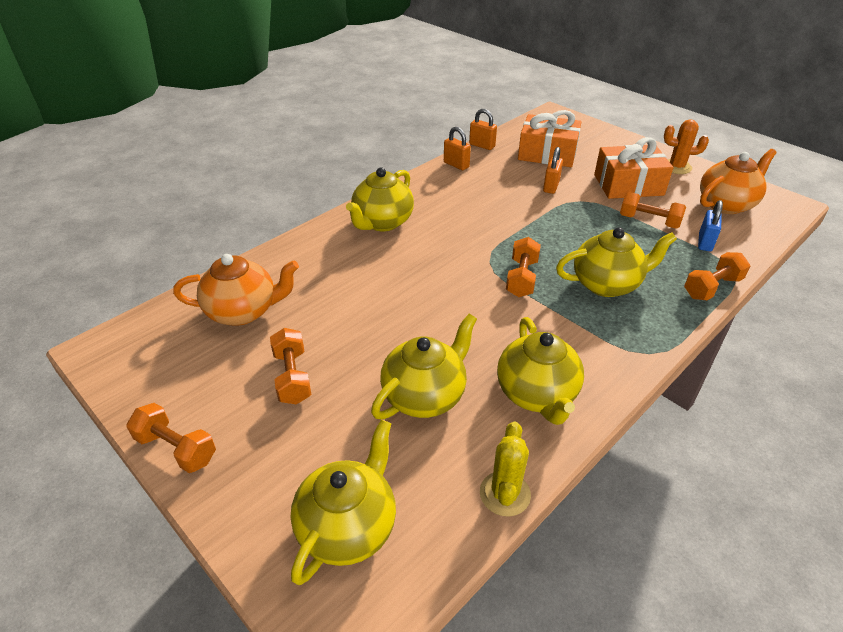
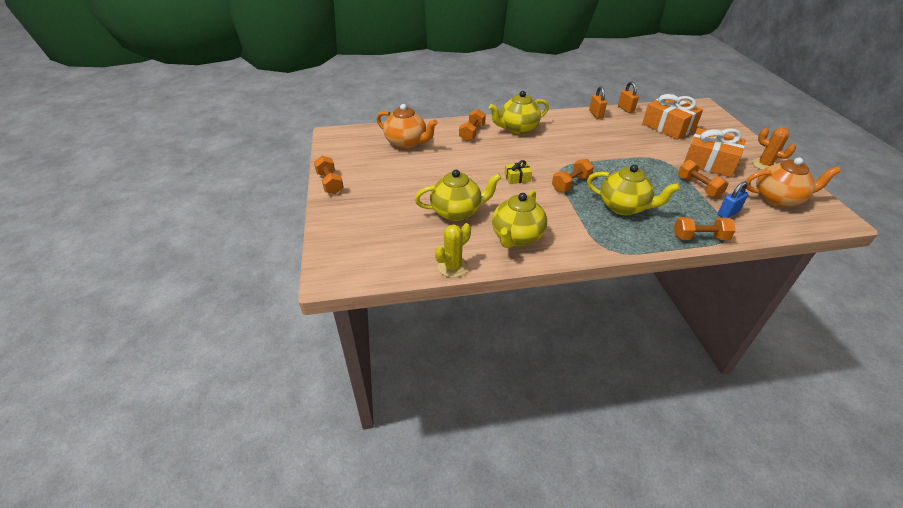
camera: 35 degrees right, 0 degrees up
orange dumbbell [270,328,311,404] -> orange dumbbell moved to [459,109,486,141]
yellow teapot [291,420,396,585] -> none
orange padlock [543,147,563,194] -> none
none -> yellow gift [505,160,532,184]

